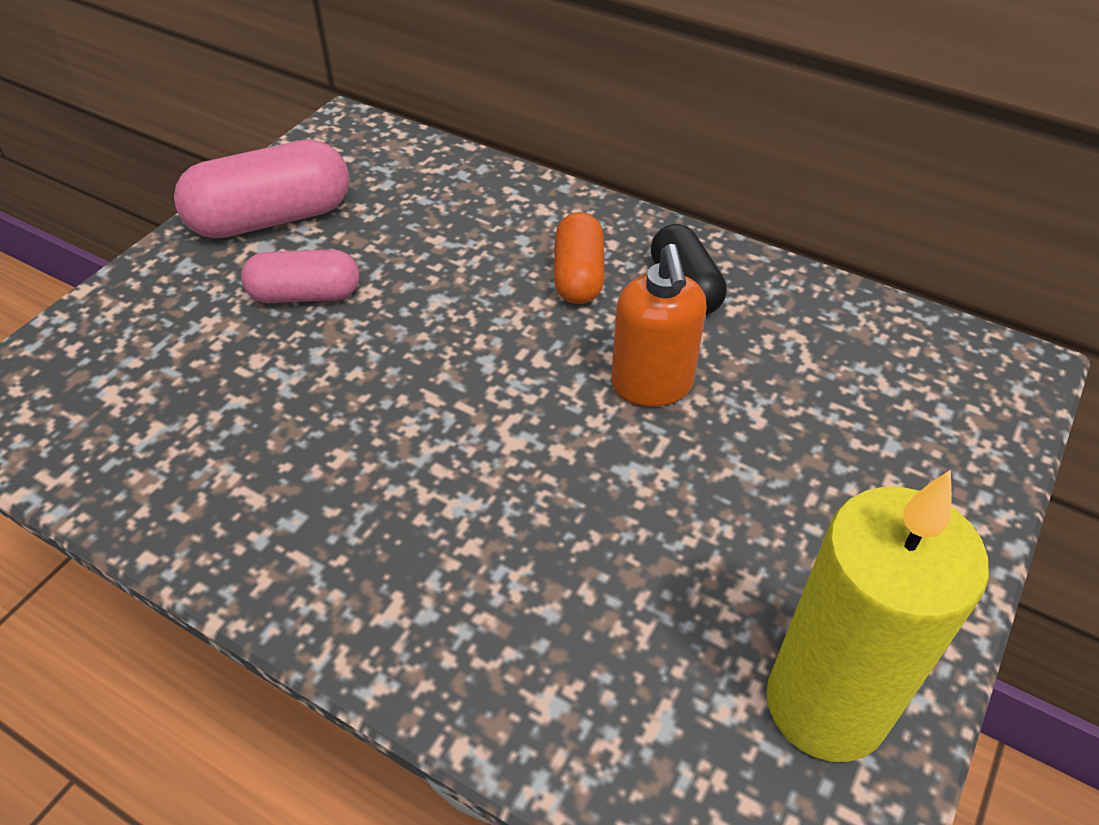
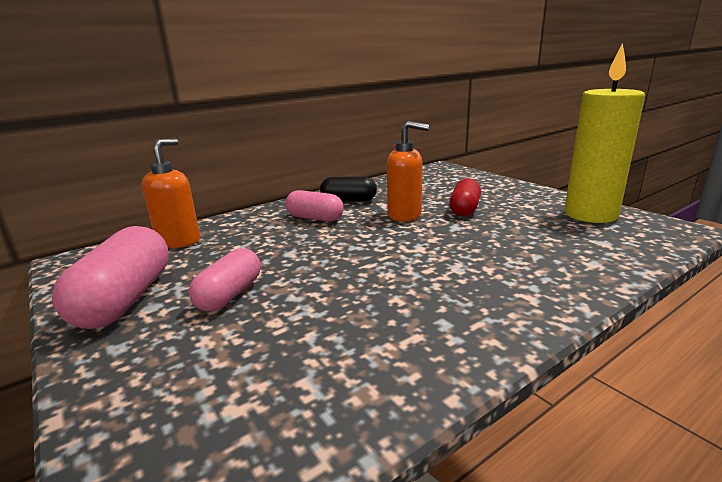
camera: 65 degrees left, 25 degrees down
orange capsule [554,212,604,304] -> pink capsule [285,190,344,222]
none -> orange soap dispenser [142,138,200,248]
none -> red capsule [449,178,481,217]

